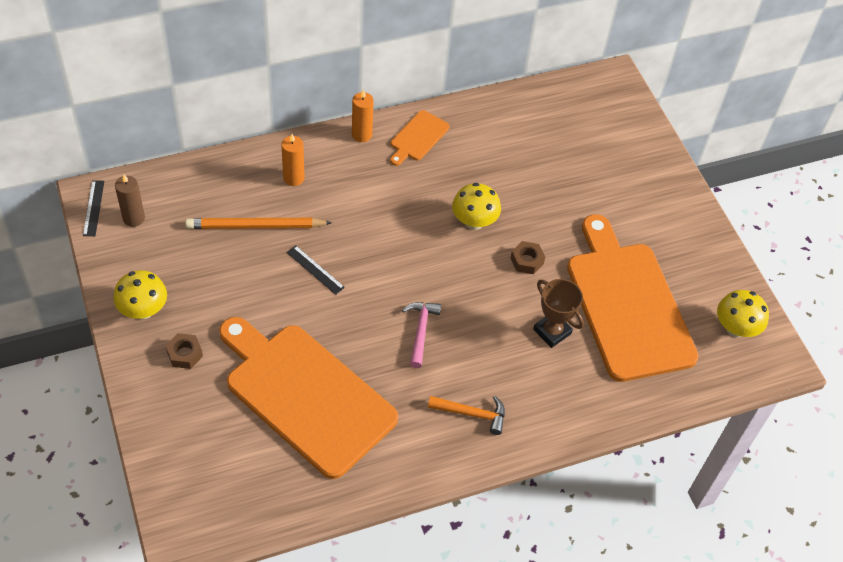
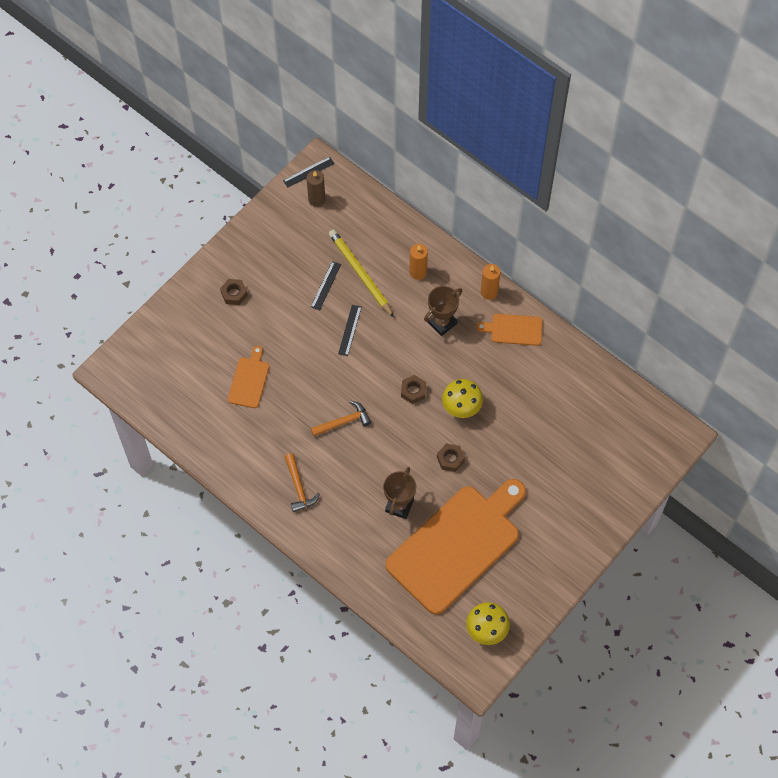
camera: 65 degrees right, 10 degrees up
yellow mushroom [113,270,167,319] -> none
orange pencil [185,218,332,229] -> yellow pencil [329,230,394,318]
orange cutting board [219,317,398,479] -> orange cutting board [228,346,269,408], size x0.43
pink hammer [402,302,441,368] -> orange hammer [311,401,371,436]
none -> black ruler [311,261,341,311]
none -> brown nut [401,375,426,404]
none -> brown trophy [424,286,462,336]

